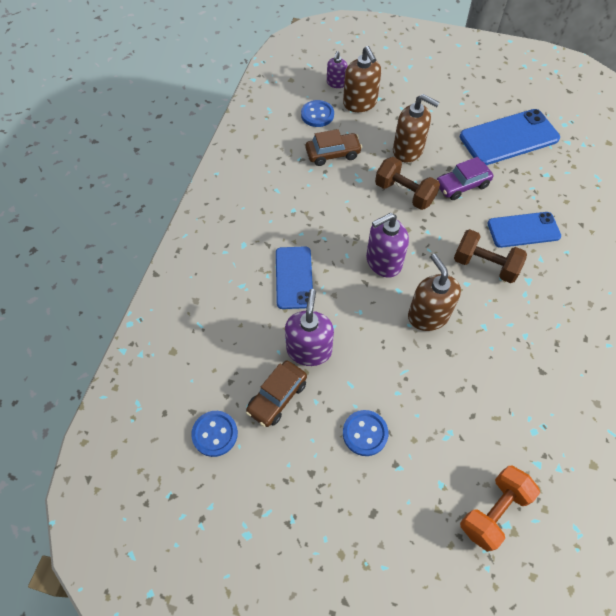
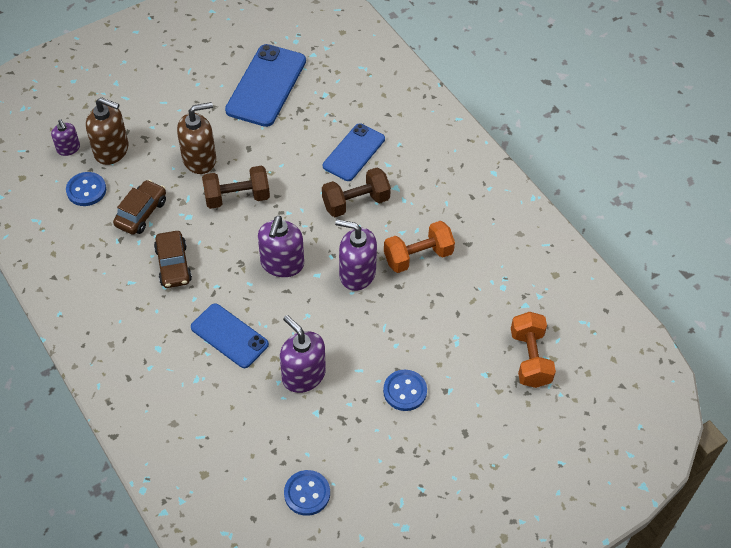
camera: 50 degrees left, 5 degrees down
brown car [246,360,307,427] -> brown car moved to [154,231,192,288]
brown soap dispenser [408,254,461,331] -> purple soap dispenser [335,219,377,291]
purple car [437,157,493,200] -> none
none -> orange dumbbell [384,221,455,273]

